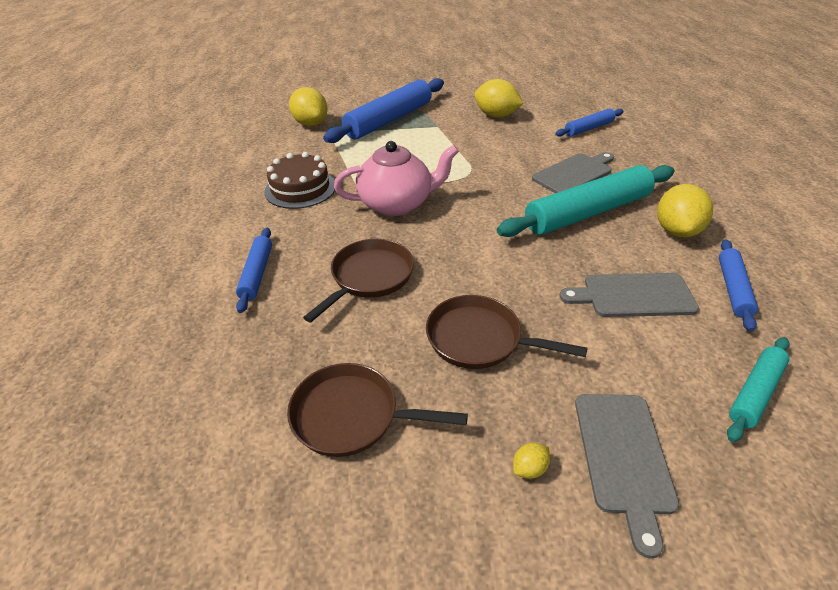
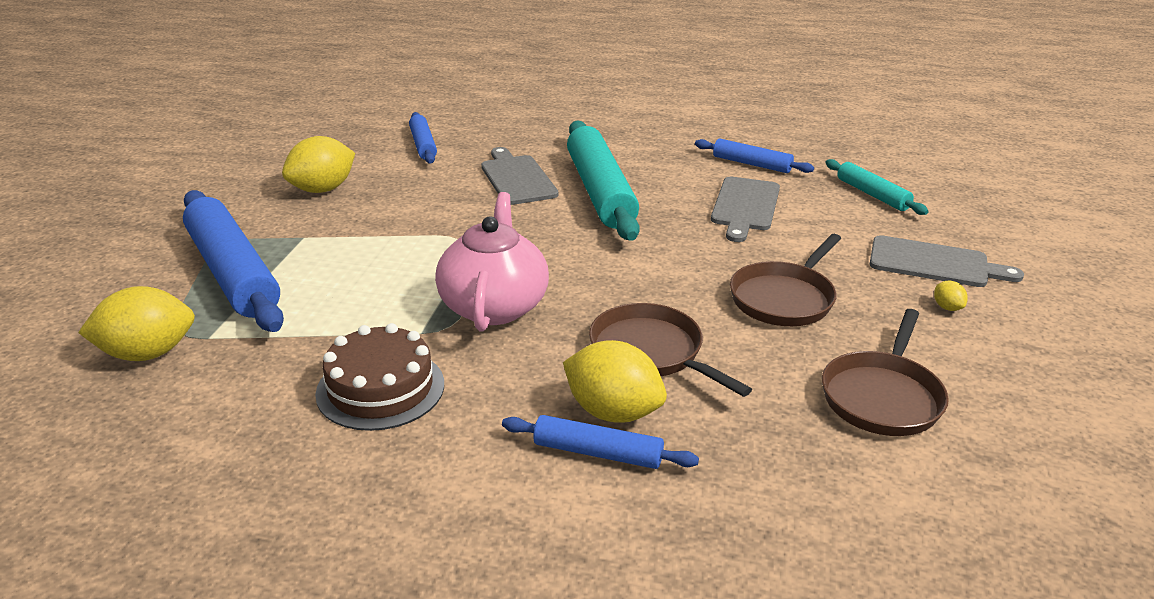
camera: 75 degrees left, 10 degrees down
yellow lemon [657,184,713,237] -> yellow lemon moved to [563,340,667,423]

